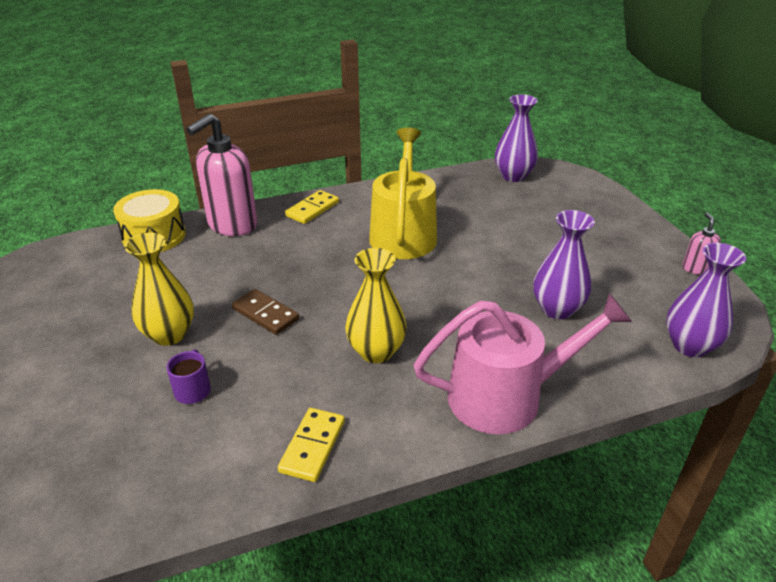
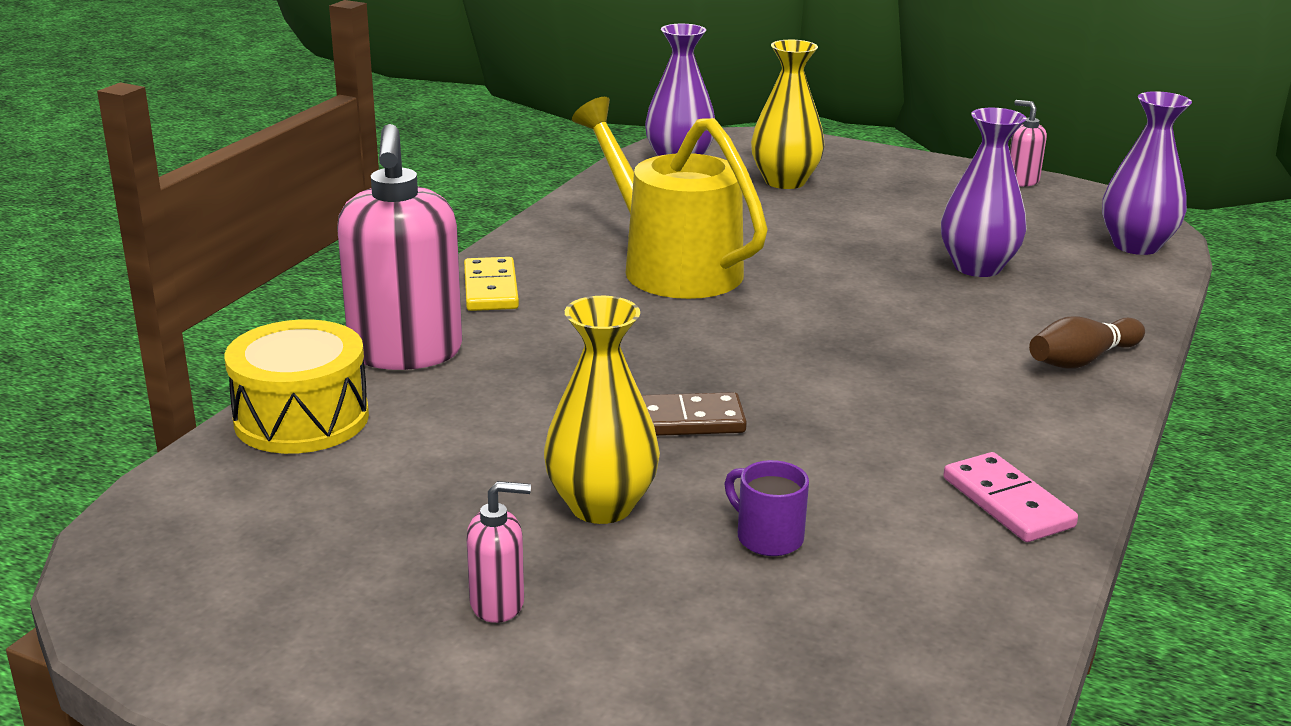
camera: 45 degrees left, 10 degrees down
yellow domino [278,408,345,482] -> pink domino [943,452,1078,542]
yellow vase [345,248,407,363] -> yellow vase moved to [751,40,825,189]
pink watering can [414,293,632,434] -> brown bowling pin [1029,316,1145,369]
none -> pink soap dispenser [466,481,531,623]

